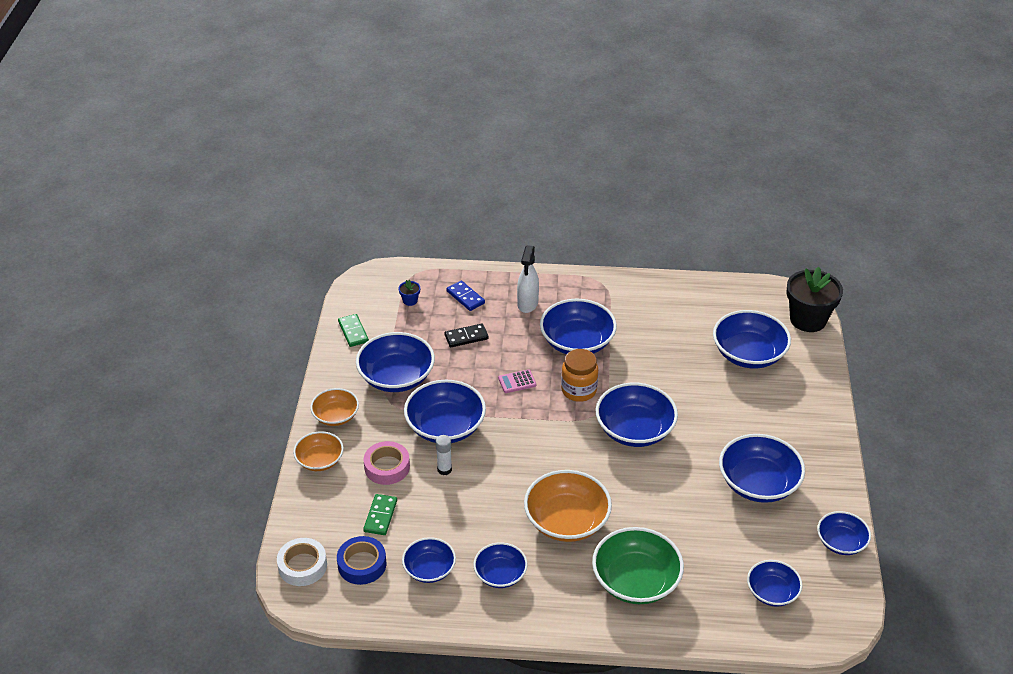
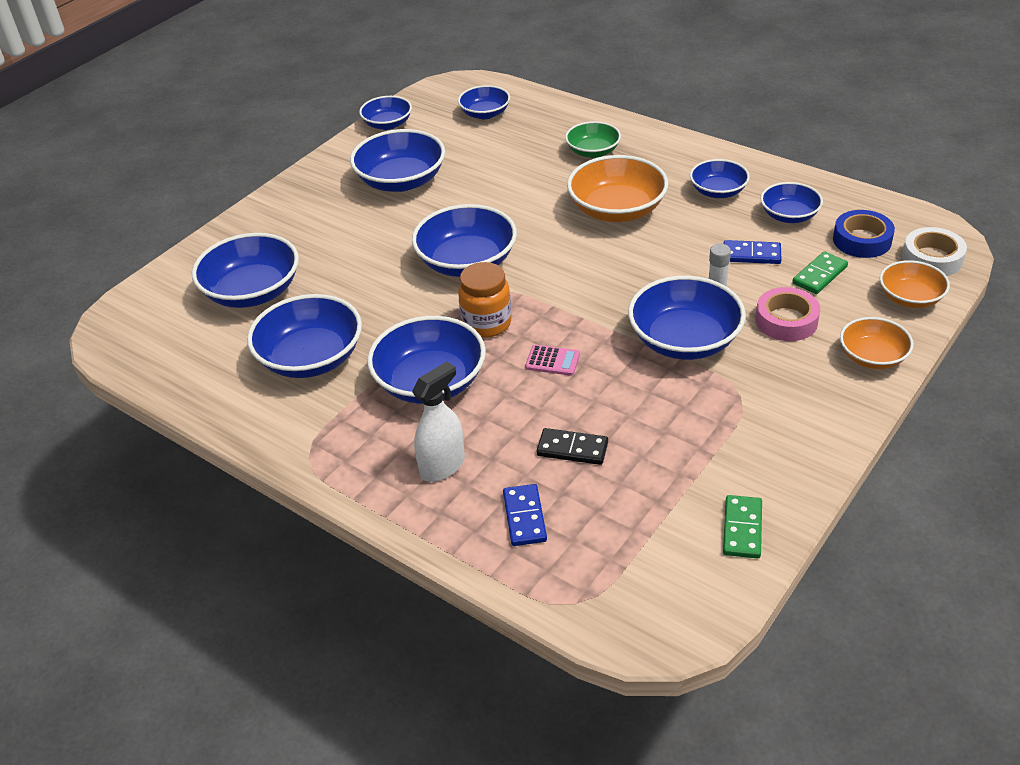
camera: 145 degrees left, 0 degrees up
orange bowl [310,388,359,426] -> orange bowl moved to [880,260,950,308]
blue bowl [356,332,435,392] -> blue bowl moved to [247,294,362,378]
blue flower pot [398,280,420,306] -> none
green bowl [592,527,684,604] -> green bowl [565,121,621,158], size x0.60
black flower pot [786,267,843,332] -> none
none -> blue domino [723,240,781,264]

